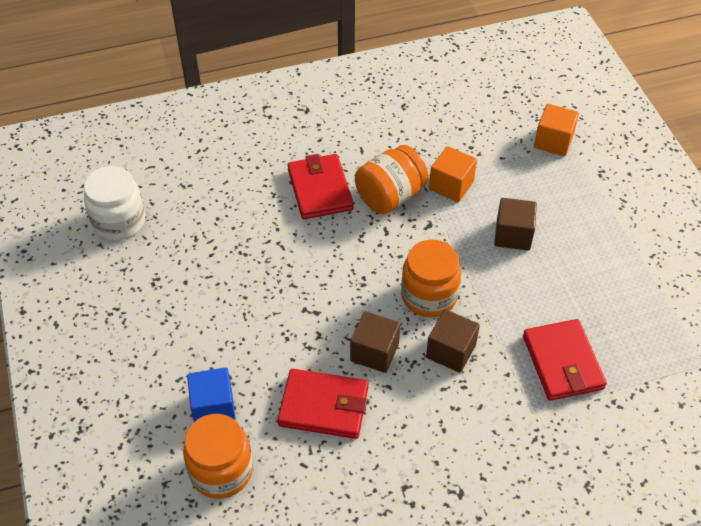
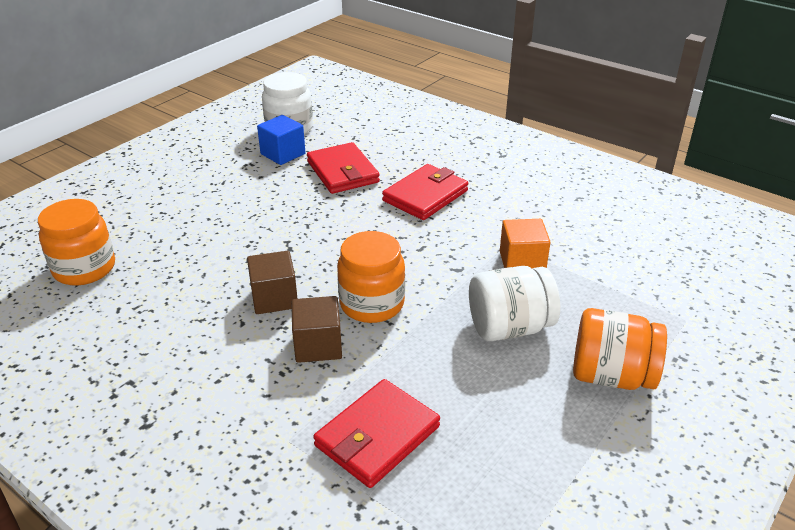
camera: 55 degrees right, 15 degrees down
blue cube [187,367,236,422] -> blue cube moved to [257,115,306,165]
red wallet [277,369,369,439] -> red wallet moved to [307,142,380,194]
orange jar [355,145,428,214] -> orange jar moved to [573,308,667,390]
brown cube [494,198,537,250] -> white jar [469,266,560,341]
orange cube [534,104,579,156] -> none

